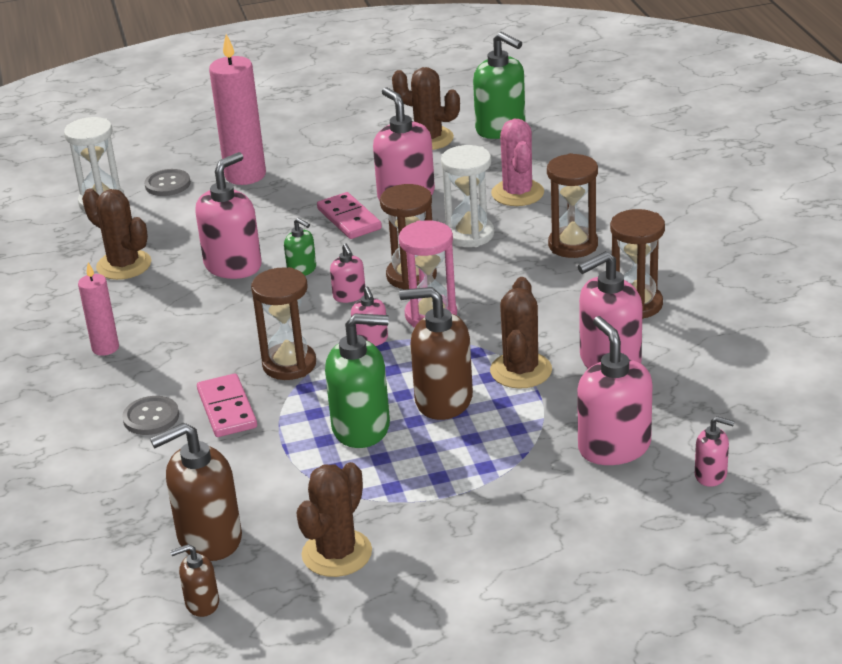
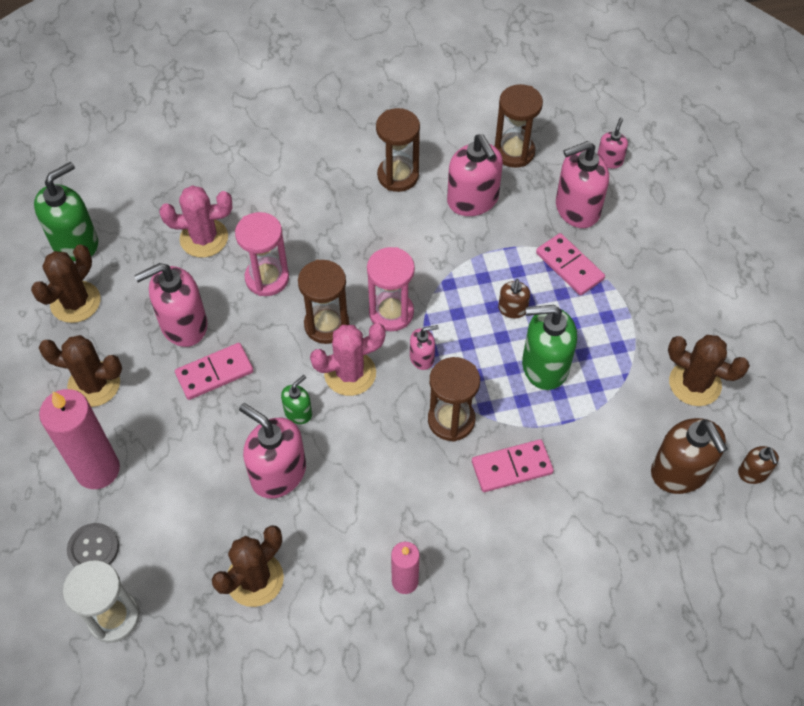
camera: 90 degrees left, 25 degrees up
grey button [122,396,179,435] -> none
green soap dispenser [325,313,390,448] -> green soap dispenser turned 90 degrees counterclockwise [522,305,577,390]
pink soap dispenser [330,243,365,303] -> pink cactus [310,323,386,396]
brown soap dispenser [399,287,473,420] -> brown soap dispenser [498,279,530,318], size x0.51
white hourglass [441,145,494,247] -> pink hourglass [235,212,289,296]
brown cactus [490,277,552,389] -> brown cactus moved to [39,335,122,407]
brown hourglass [547,153,598,258] -> brown hourglass moved to [495,84,543,168]
none -> pink domino [536,233,605,295]

